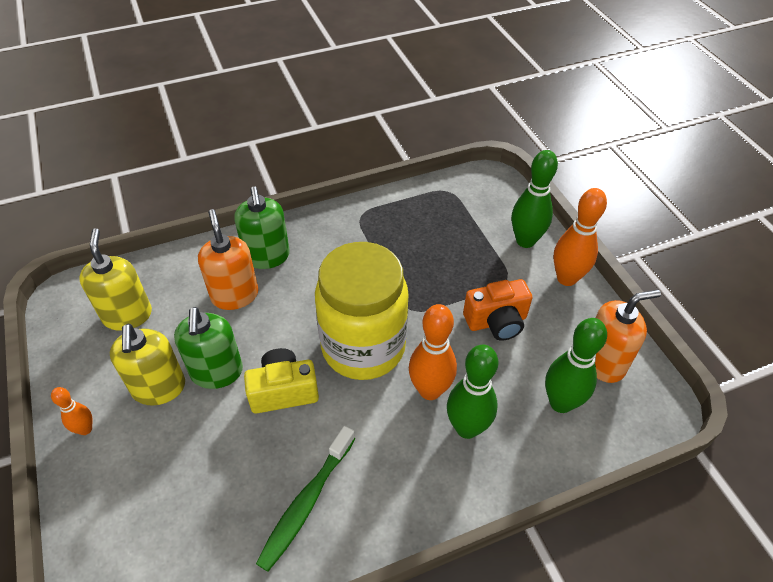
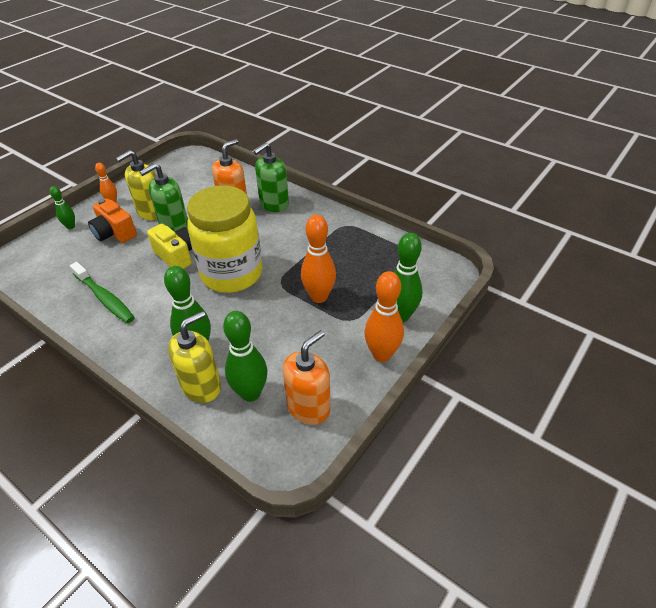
camera: 60 degrees right, 5 degrees down
yellow soap dispenser [79,228,152,331] -> yellow soap dispenser moved to [168,311,221,403]
green toothbrush [256,426,355,572] -> green toothbrush turned 135 degrees counterclockwise [70,262,135,323]
orange bowling pin [409,304,457,400] -> orange bowling pin moved to [301,215,336,303]
orange camera [463,279,532,341] -> orange camera moved to [88,199,137,243]
orange soap dispenser [595,290,661,383] -> orange soap dispenser turned 90 degrees counterclockwise [283,330,330,425]
none -> green bowling pin [50,186,75,229]

